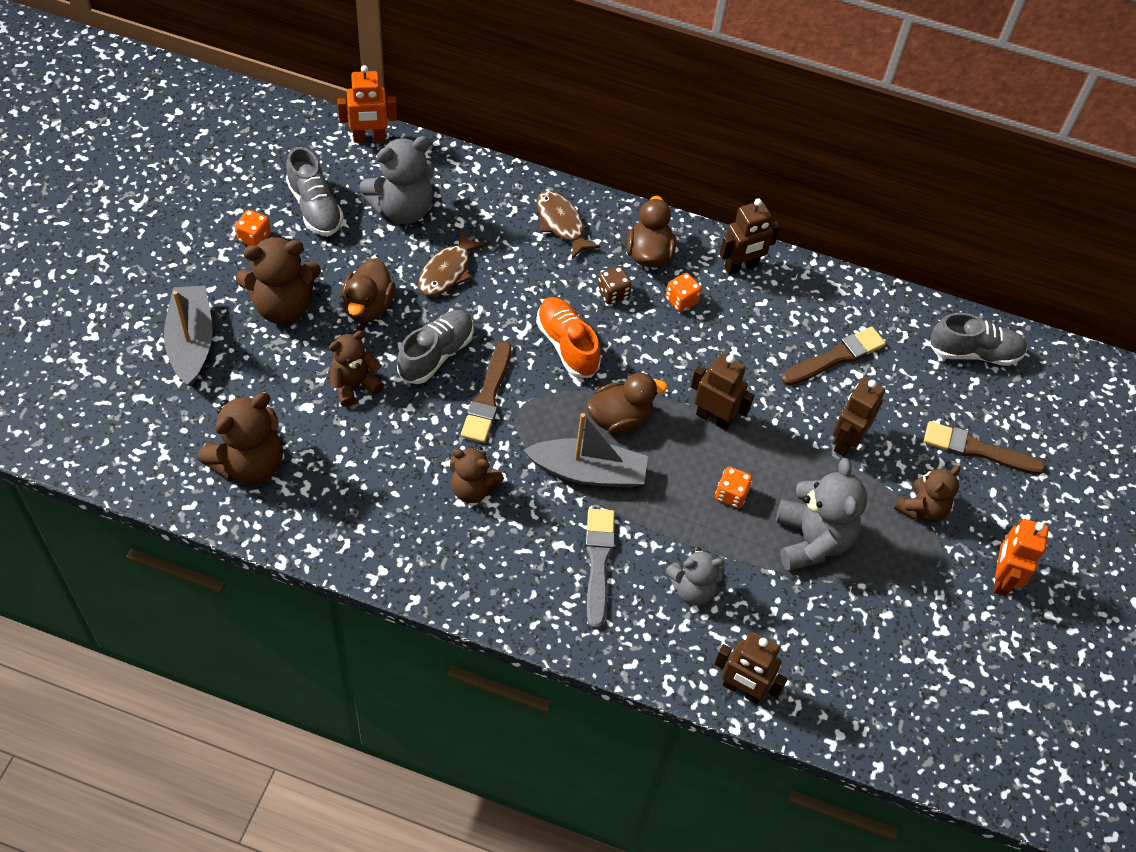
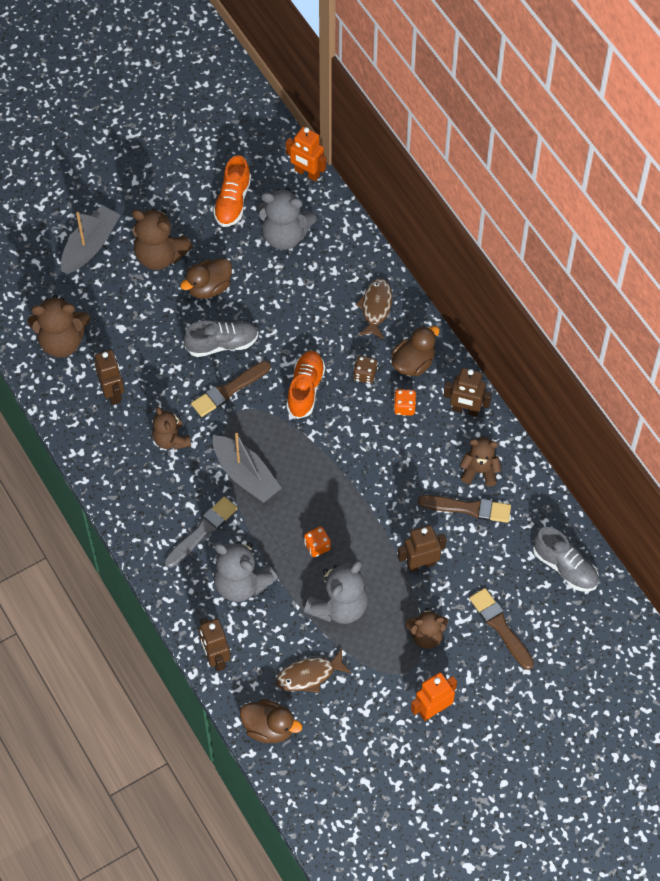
camera: 45 degrees right, 5 degrees up
orange dice [235,210,271,246] -> none
grey shoe [286,147,343,236] -> orange shoe [213,155,251,227]
brown teddy bear [329,331,384,407] -> brown teddy bear moved to [460,437,501,487]
brown fish [418,230,487,296] -> brown fish moved to [276,649,351,693]
brown duck [586,373,668,434] -> brown duck moved to [240,699,302,743]
grey teddy bear [666,547,725,606] -> grey teddy bear [213,541,278,602], size x1.55
brown robot [691,354,755,431] -> brown robot moved to [95,350,124,405]

